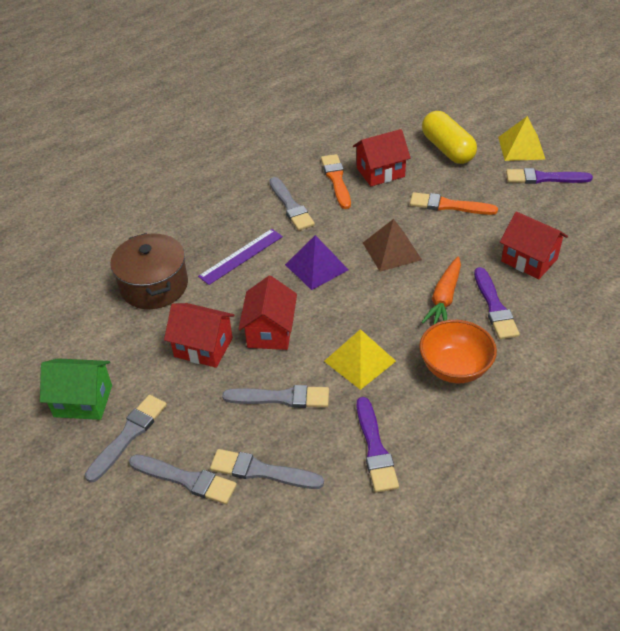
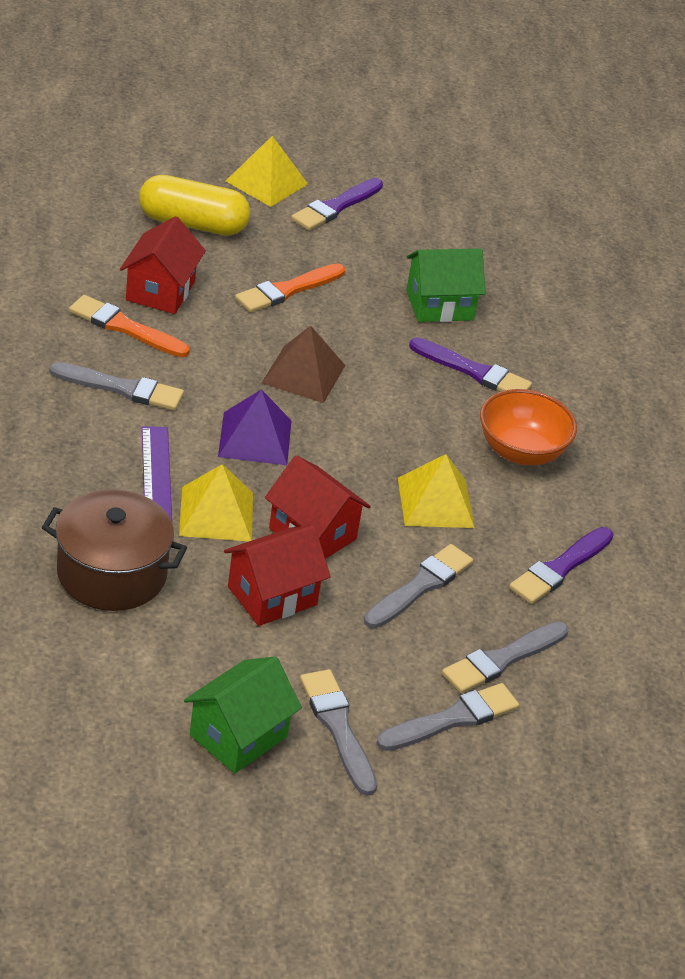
camera: 60 degrees left, 5 degrees down
purple brush [357,397,399,492] -> purple brush turned 105 degrees clockwise [509,527,613,604]
orange carrot [421,256,461,325] -> none
red house [500,212,568,279] -> green house [406,248,486,322]
none -> yellow pyramid [179,464,253,542]

